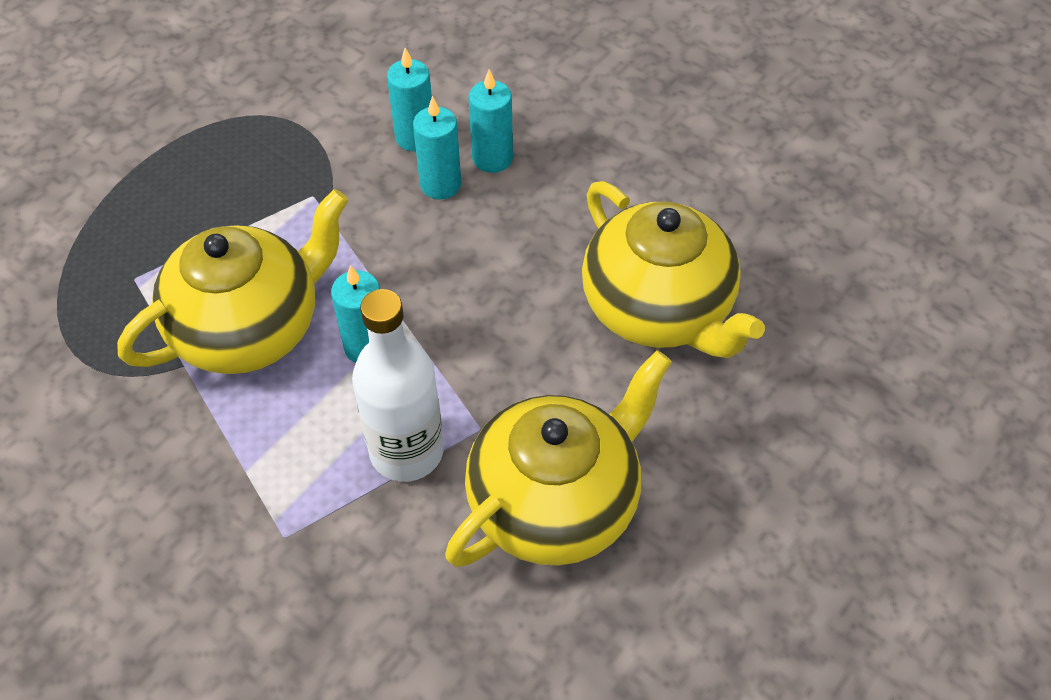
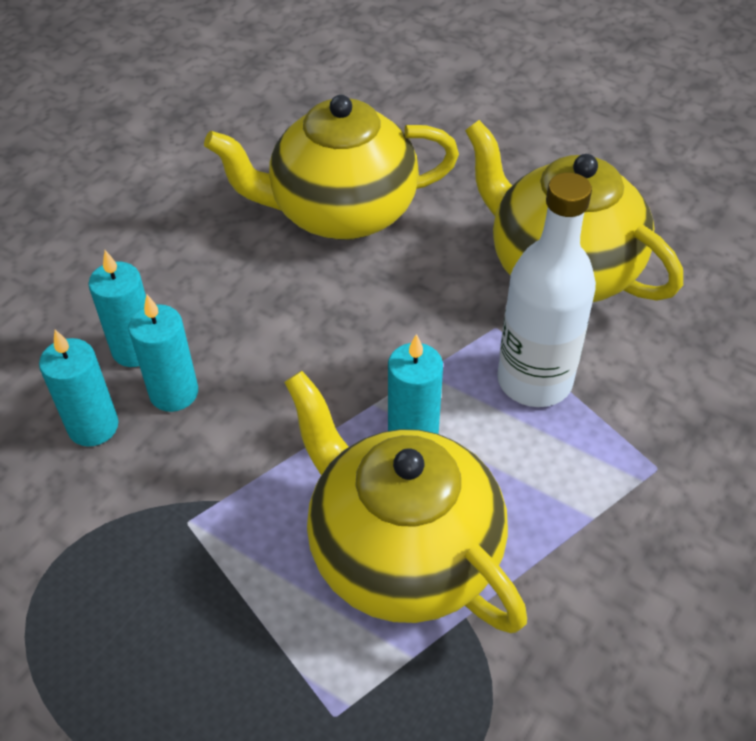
camera: 95 degrees left, 5 degrees down
yellow teapot [582,181,765,358] -> yellow teapot turned 150 degrees counterclockwise [204,95,459,240]

